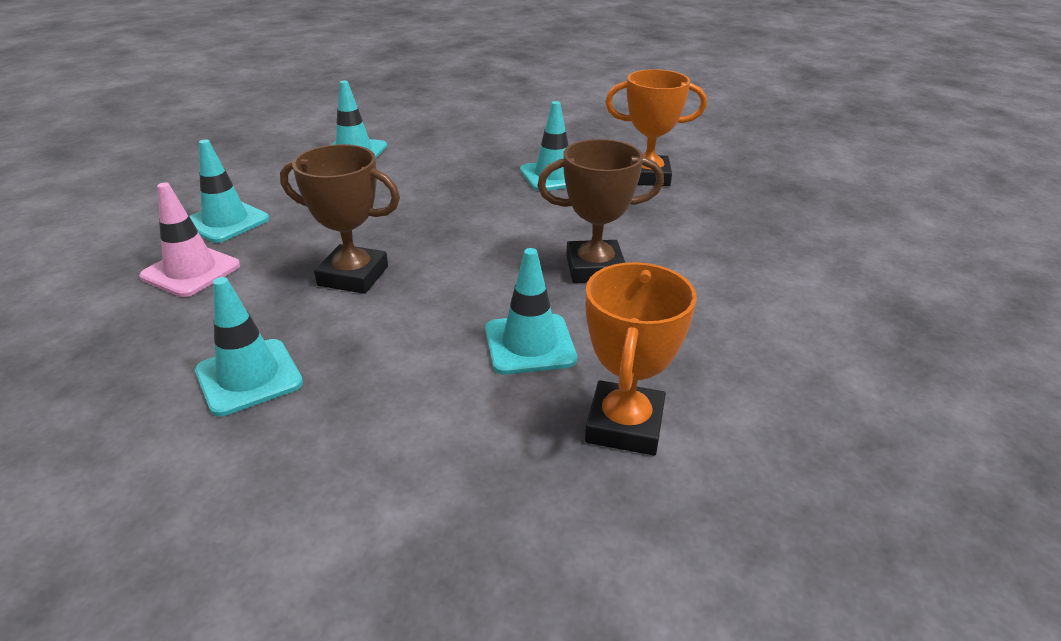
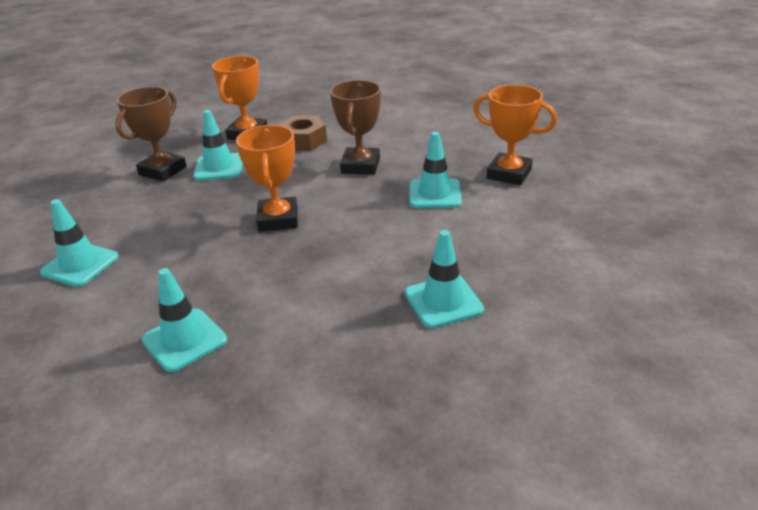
camera: 75 degrees left, 0 degrees up
pink traffic cone [139,183,240,297] -> none
brown trophy [280,144,400,294] -> brown trophy moved to [115,87,187,182]
none -> orange trophy [236,125,298,231]
none -> brown nut [278,115,327,151]

